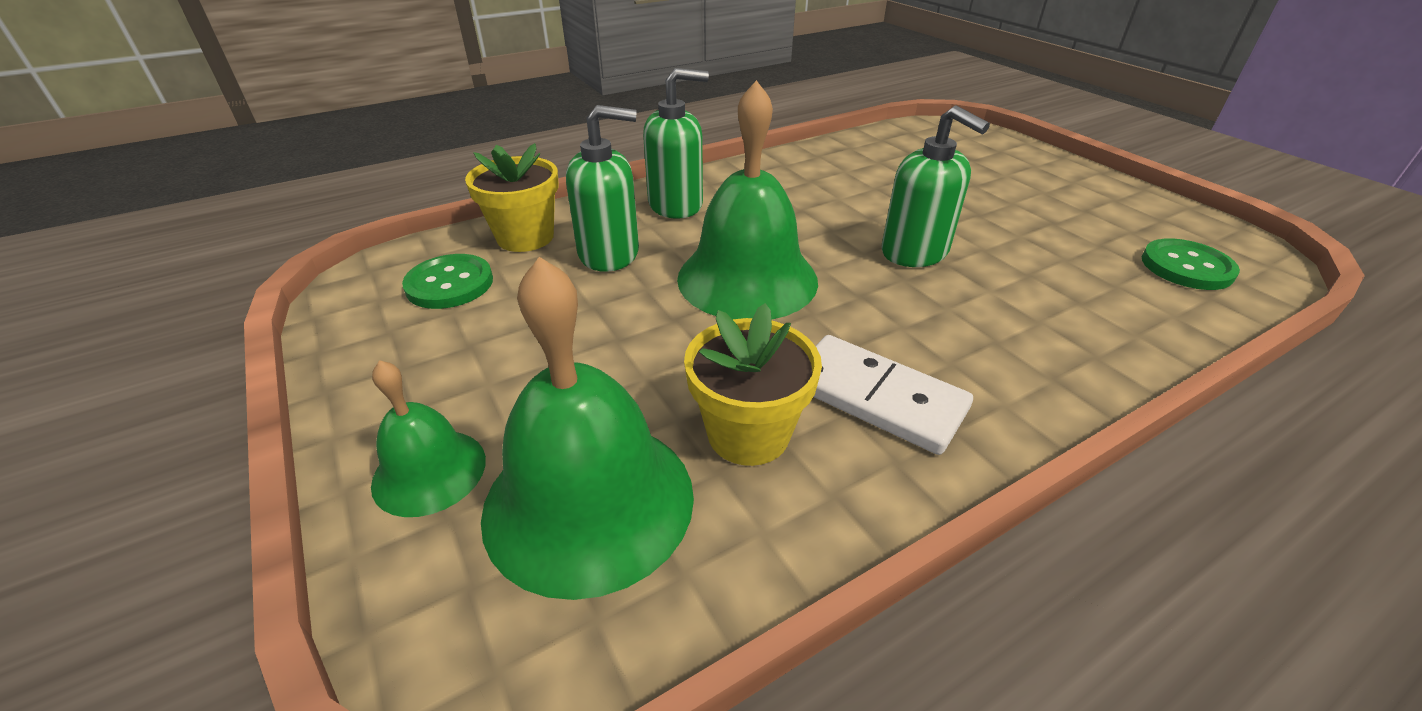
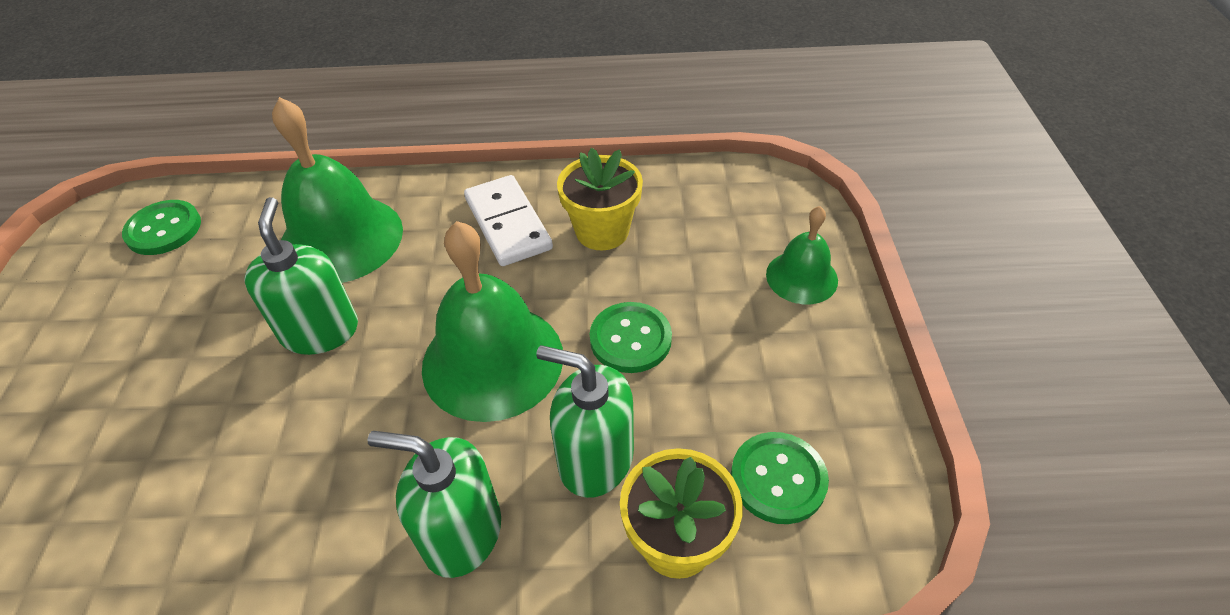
camera: 150 degrees left, 10 degrees up
green bell [481,257,694,600] -> green bell moved to [272,97,403,283]
none -> green button [590,302,672,373]

